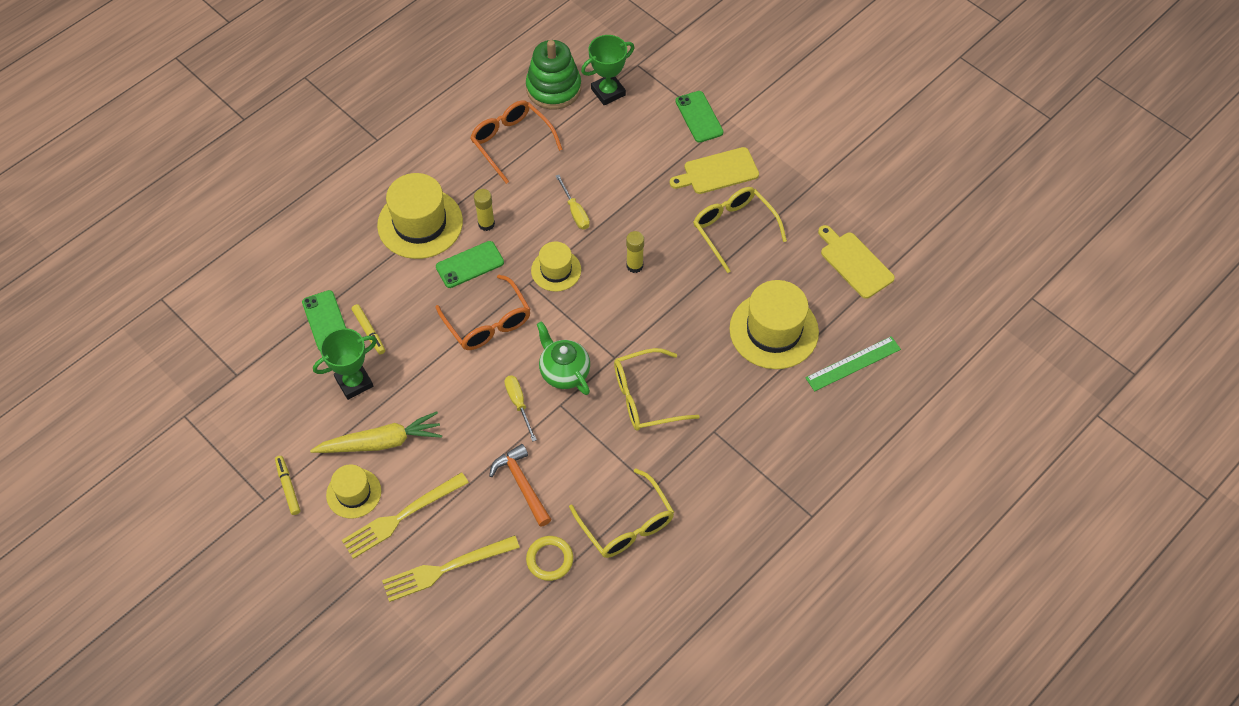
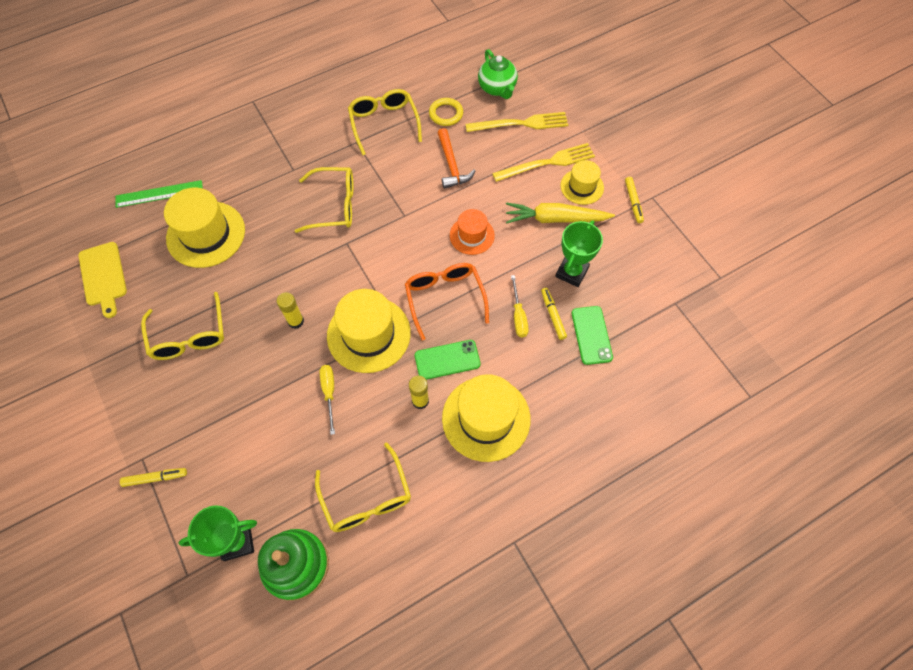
camera: 165 degrees left, 5 degrees up
green trophy [313,328,377,400] -> green trophy turned 45 degrees counterclockwise [555,220,603,287]
orange glasses [470,100,563,184] -> yellow glasses [315,442,411,532]
yellow screwdriver [504,375,537,442] -> yellow screwdriver moved to [511,275,529,337]
yellow hat [531,241,581,292] -> yellow hat [327,289,411,373], size x1.73
green teapot [537,321,590,395] -> green teapot moved to [478,49,518,99]
yellow cutting board [670,147,759,194] -> none
green phone [675,91,724,143] -> yellow marker [120,468,187,487]
none -> orange hat [450,209,495,255]

